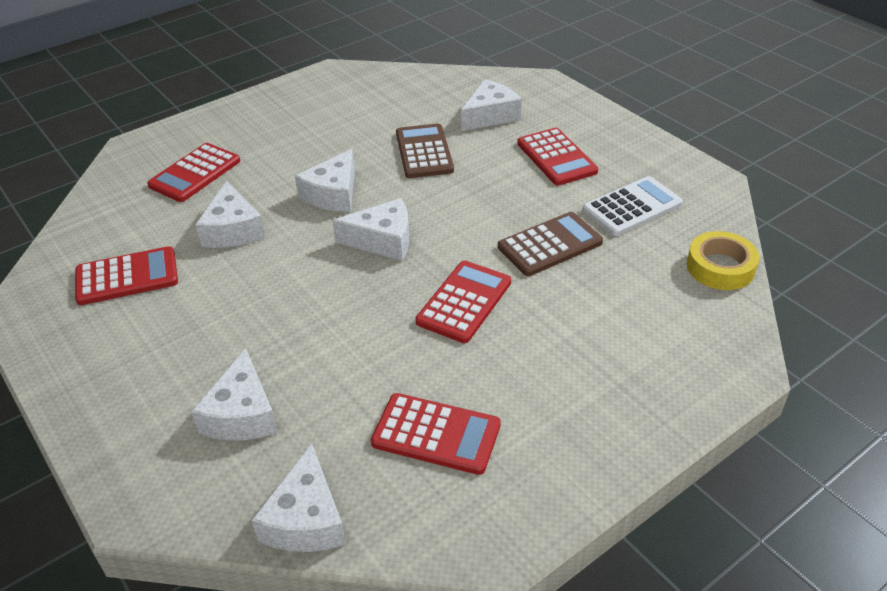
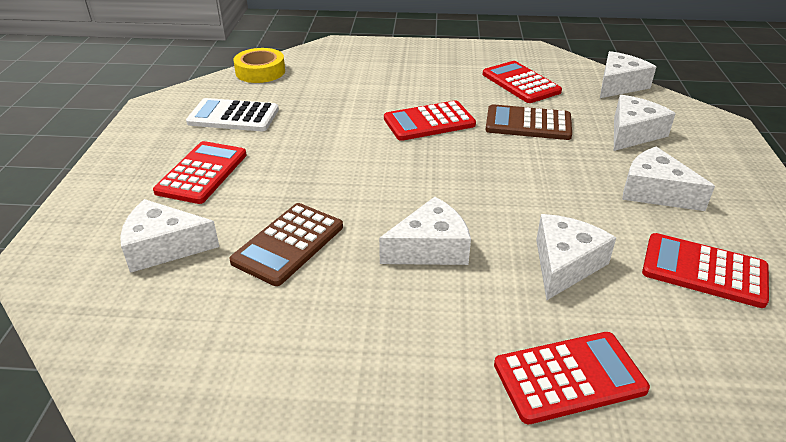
camera: 140 degrees left, 5 degrees down
white cheese [332,198,409,261] -> white cheese moved to [622,147,715,211]
brown calculator [498,212,603,276] -> brown calculator moved to [486,104,572,140]

